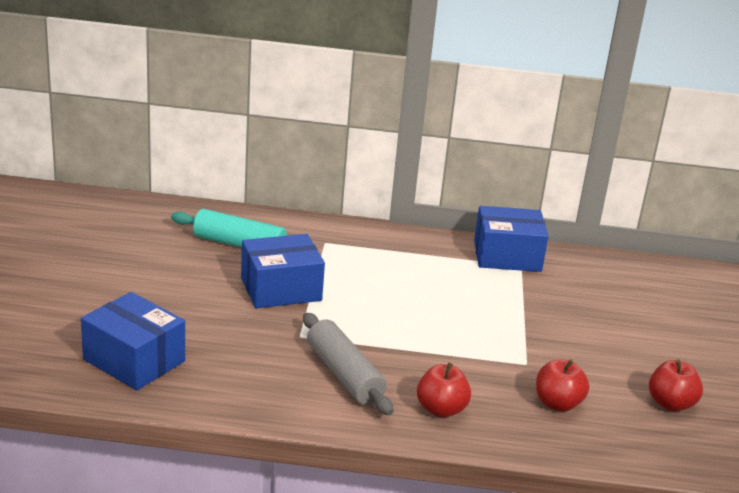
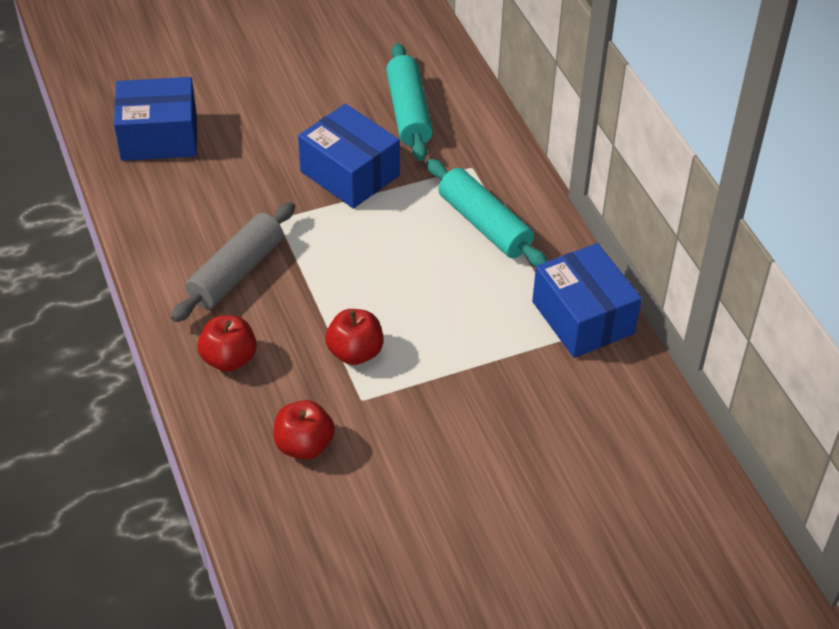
camera: 65 degrees right, 20 degrees up
blue box [81,292,185,390] -> blue box turned 75 degrees clockwise [114,77,197,161]
red apple [649,359,703,411] -> red apple moved to [325,309,384,365]
none -> turquoise rolling pin [426,159,548,267]

